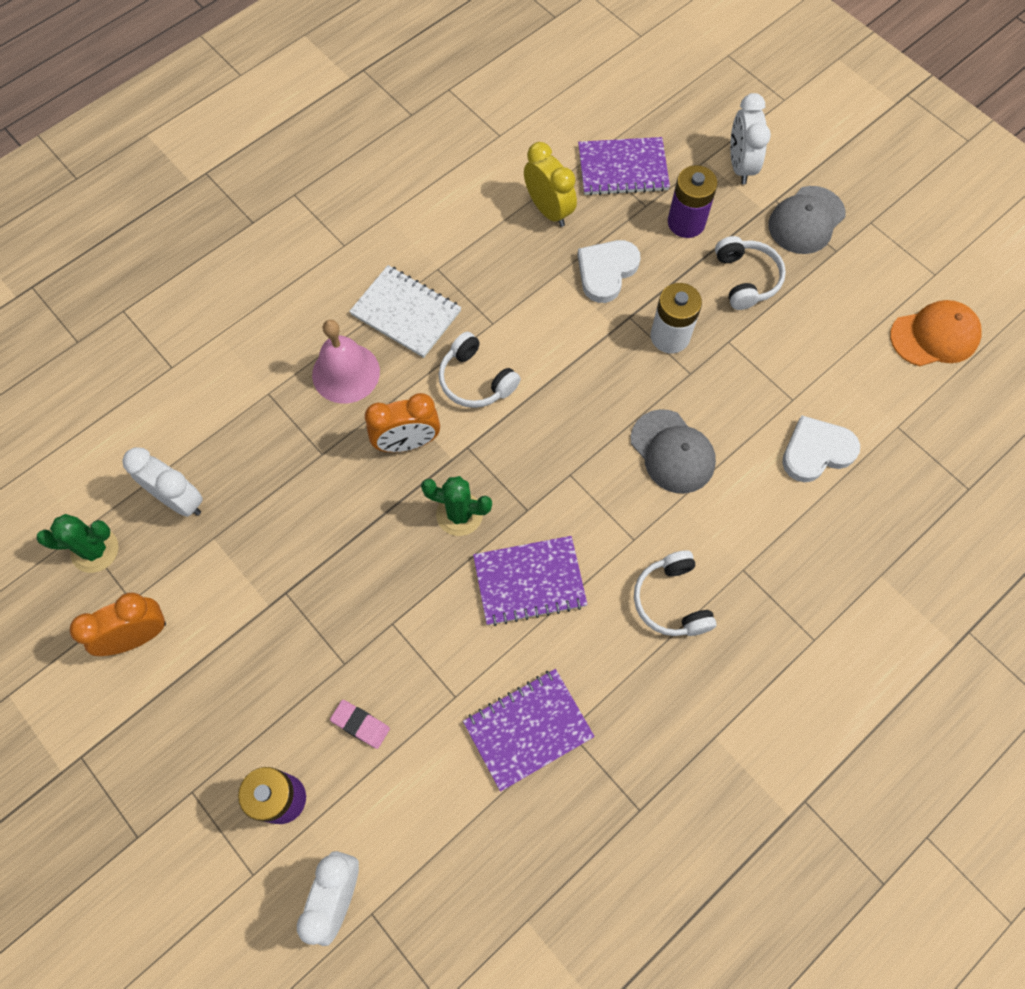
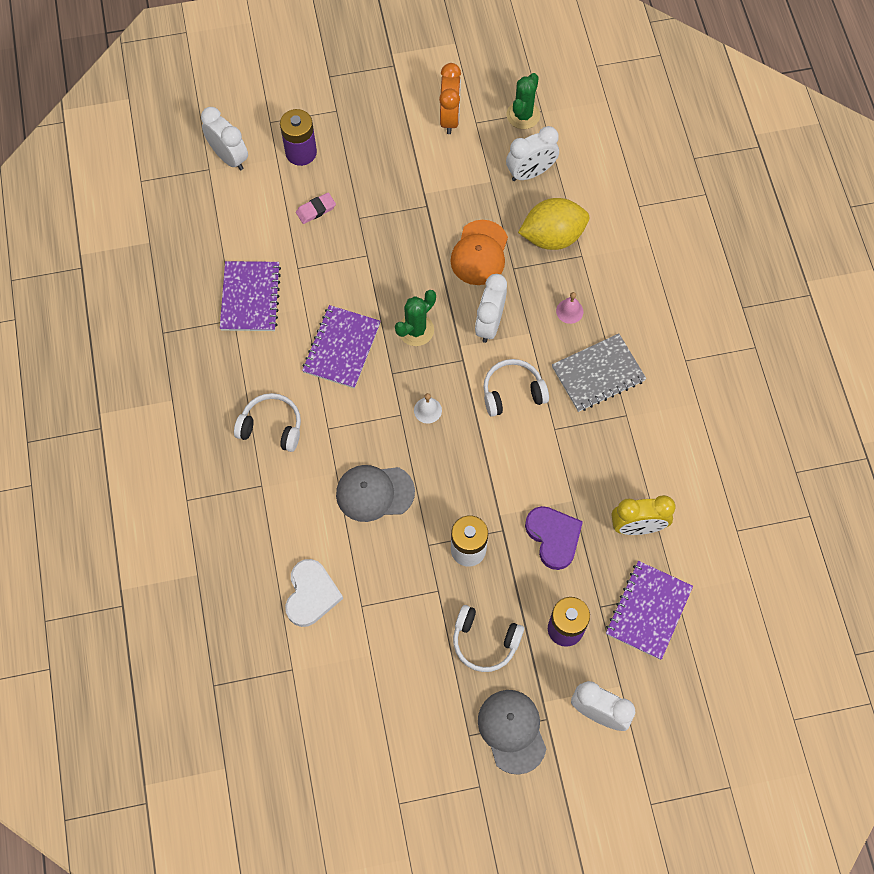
camera: 120 degrees right, 0 degrees up
pink bell [312,320,380,404] -> pink bell [556,292,583,324], size x0.50
white notebook [349,265,461,358] -> grey notebook [552,333,647,412]
orange clock [365,393,440,452] -> white clock [475,274,507,343]
white heart [578,240,641,303] -> purple heart [525,506,583,570]
orange cap [890,300,982,366] -> orange cap moved to [450,220,508,285]
none -> white bell [414,393,442,424]
none -> yellow lemon [518,198,589,250]

